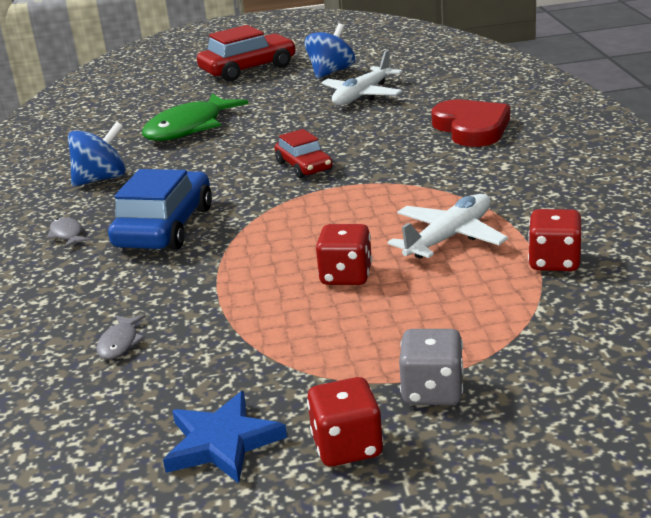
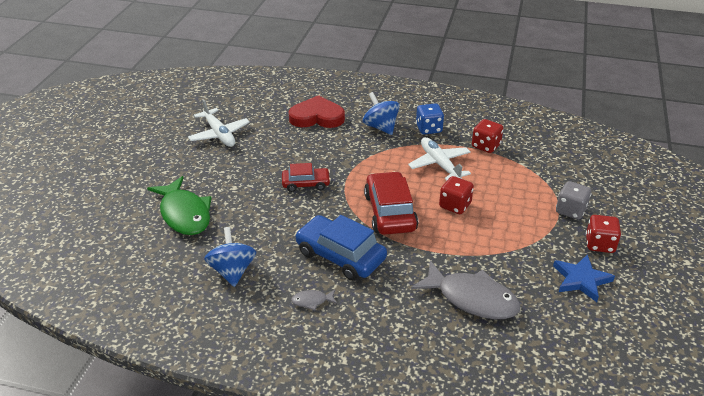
camera: 70 degrees left, 10 degrees up
grey fish [97,315,146,359] -> grey fish [411,260,521,319], size x2.34
red car [197,25,296,82] -> red car moved to [364,171,418,235]
blue spinning top [304,23,355,79] -> blue spinning top moved to [363,92,400,135]
none -> blue dice [416,103,444,134]

